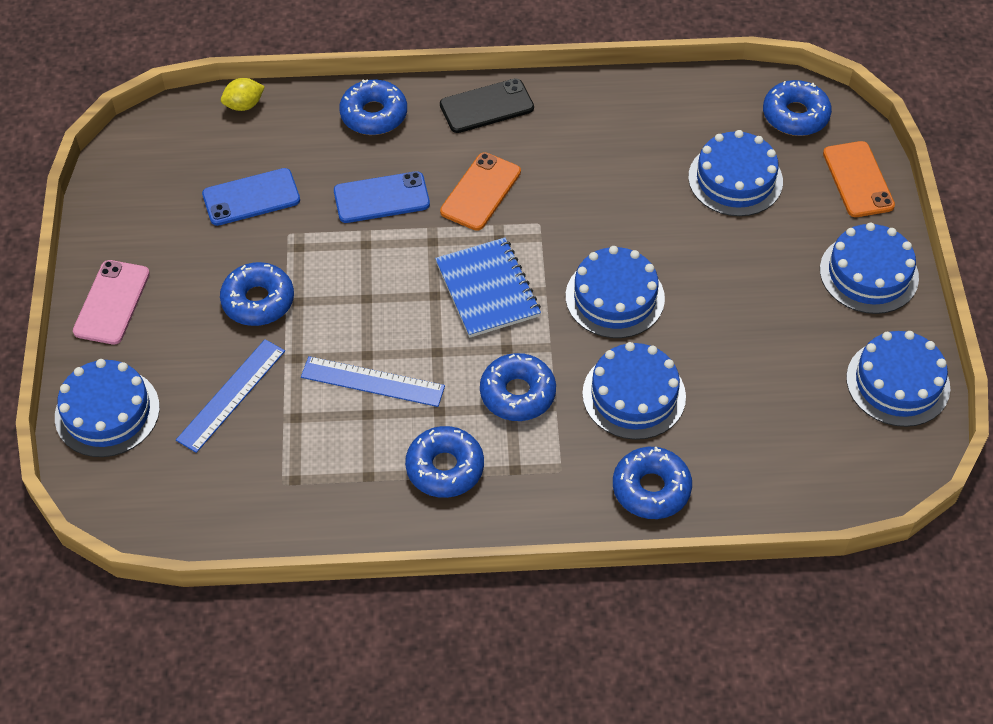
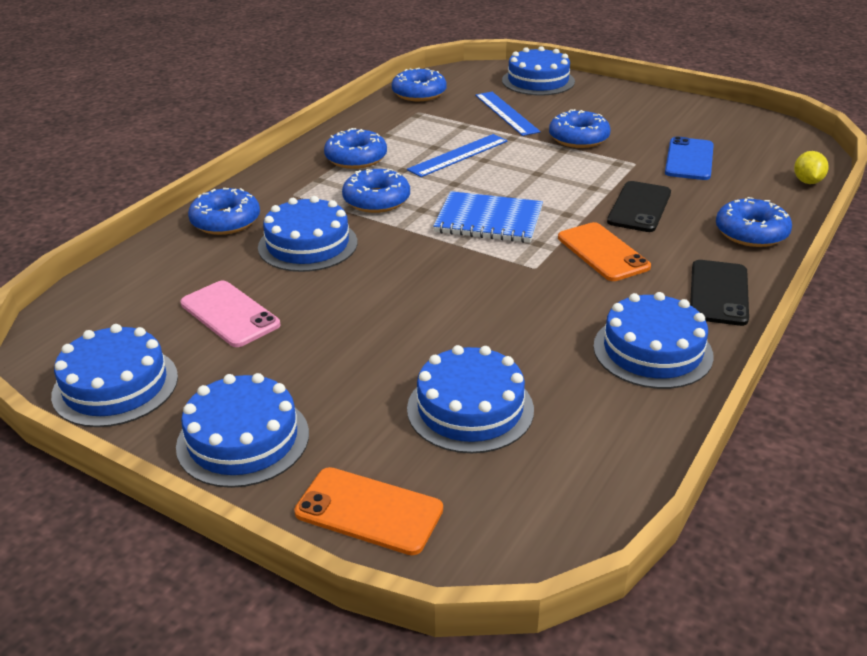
camera: 125 degrees right, 20 degrees down
pink phone [73,260,150,344] -> pink phone moved to [180,280,280,347]
blue phone [334,171,430,223] -> black phone [607,181,671,232]
blue cake [566,246,665,338] -> blue cake moved to [593,292,714,389]
blue donut [763,80,832,136] -> blue donut moved to [392,68,446,101]

